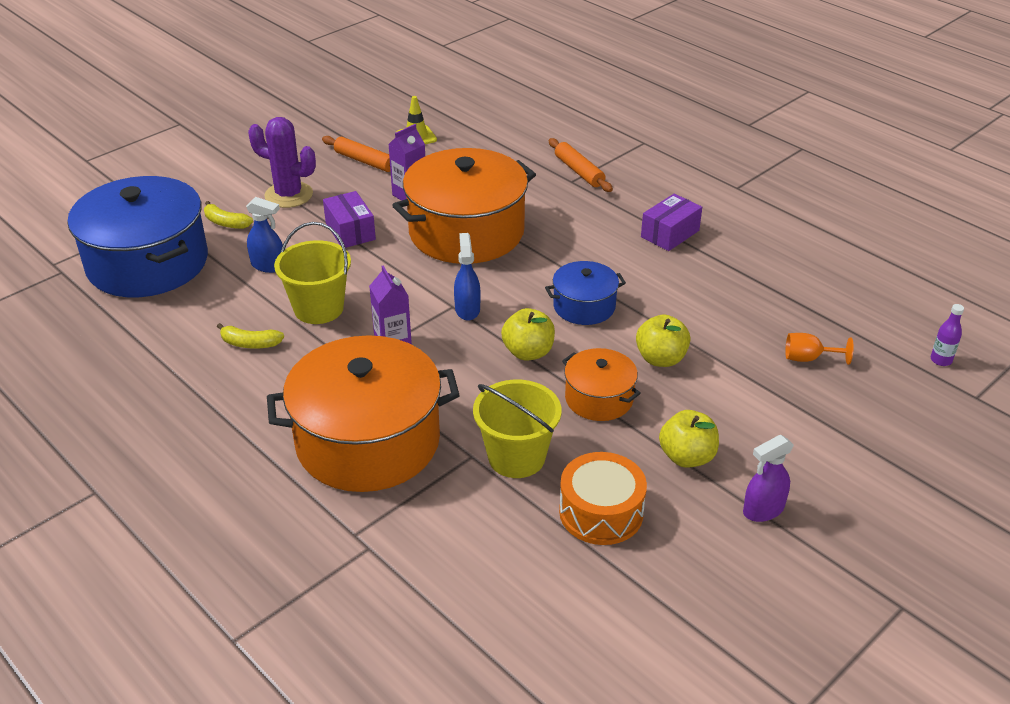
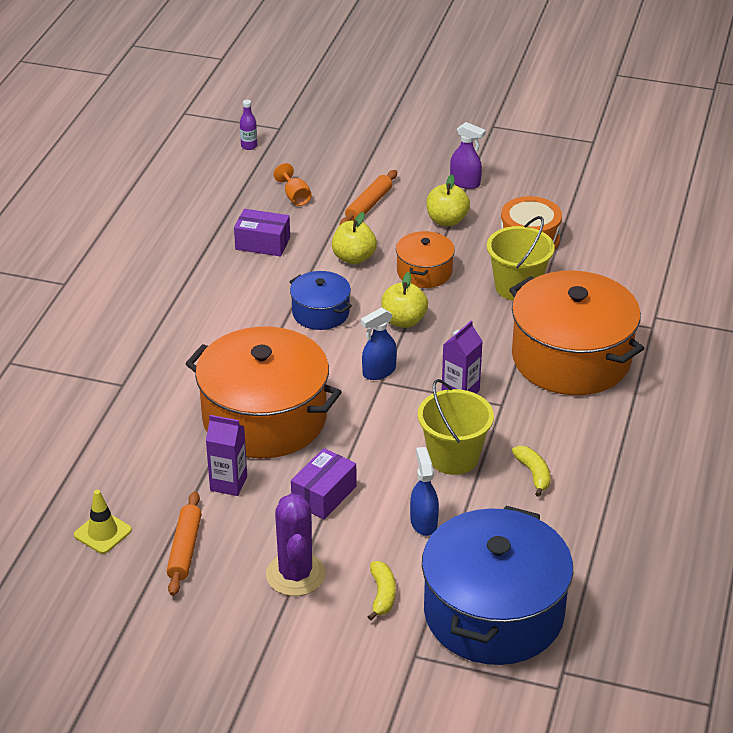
camera: 120 degrees left, 0 degrees up
orange rolling pin [549,138,613,192] -> orange rolling pin moved to [339,170,397,226]
purple box [641,193,702,251] -> purple box moved to [234,209,290,257]

